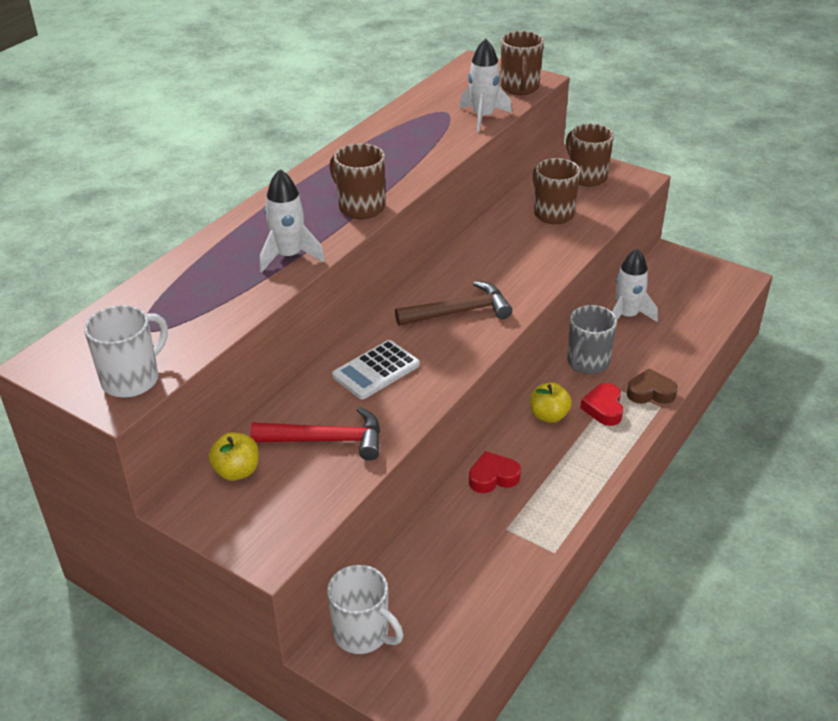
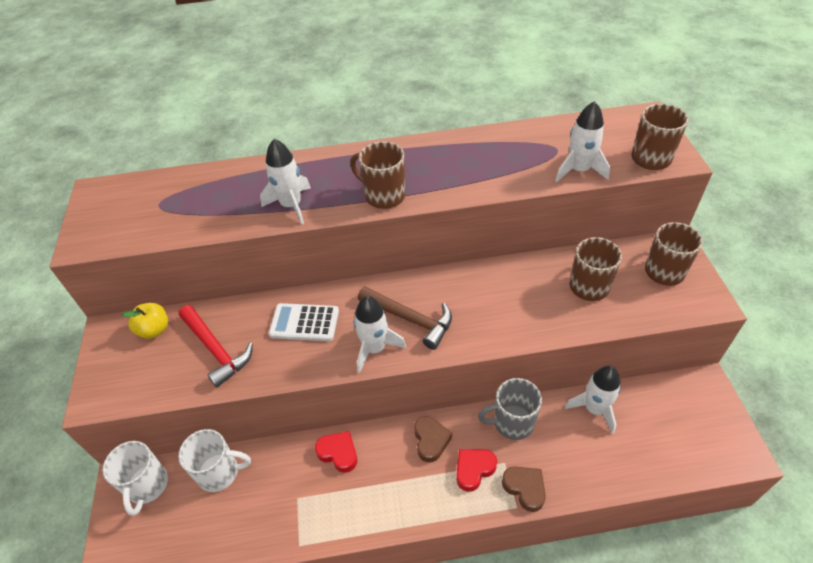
camera: 50 degrees right, 10 degrees up
white mug [84,305,168,398] -> white mug moved to [178,429,251,492]
brown mug [330,143,385,219] -> brown mug turned 60 degrees counterclockwise [350,141,405,209]
yellow apple [530,382,572,423] -> brown heart [414,416,452,462]
none -> white rocket [354,296,406,373]

